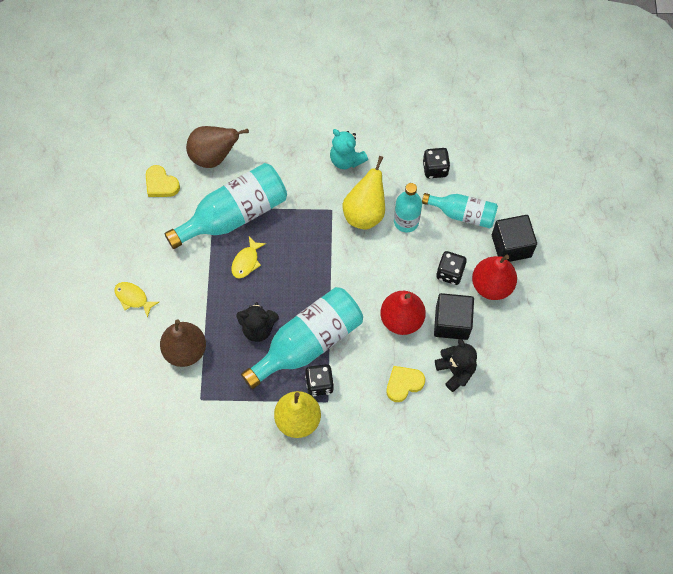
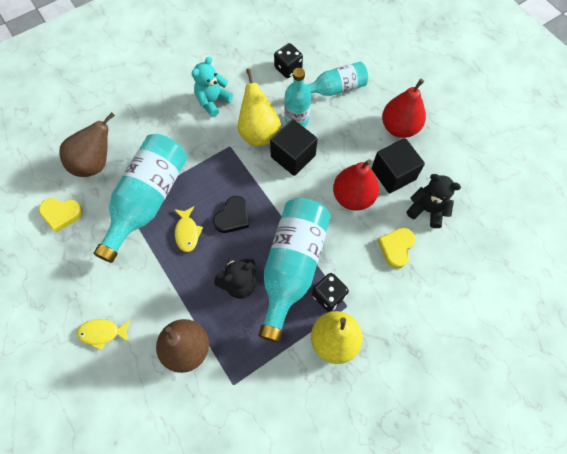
camera: 35 degrees left, 0 degrees up
turquoise teddy bear [330,129,368,169] -> turquoise teddy bear turned 120 degrees clockwise [192,57,233,117]
black dice [436,251,467,285] -> none
black cube [492,215,537,262] -> black cube moved to [270,119,318,176]
none -> black heart [213,196,249,233]

